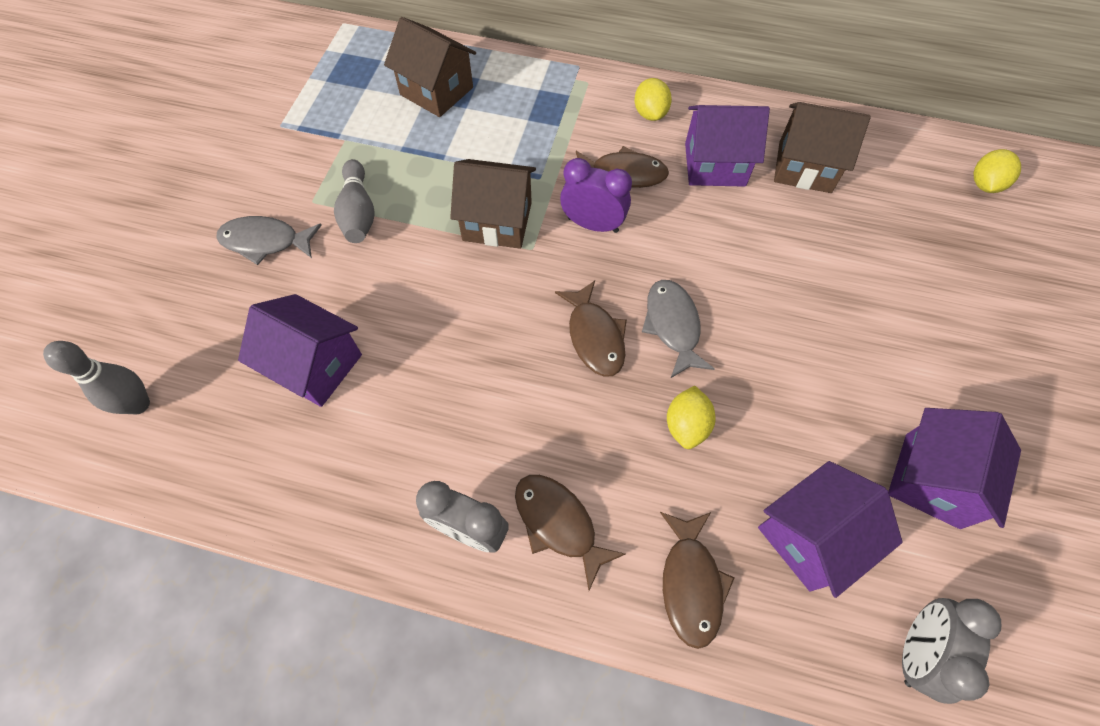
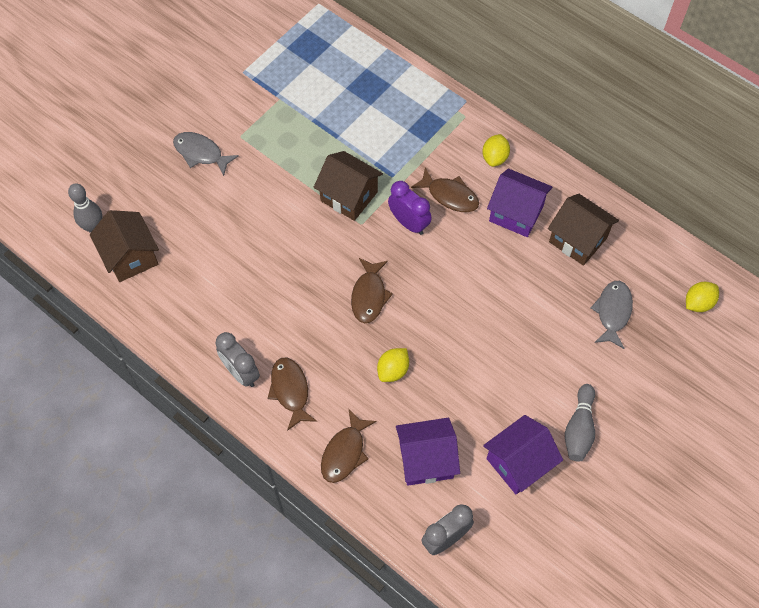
camera: 25 degrees right, 0 degrees up
purple house [238,294,362,407] -> none
grey bowling pin [334,159,375,243] -> grey bowling pin moved to [565,384,595,462]
brown house [384,17,476,117] -> brown house moved to [90,210,159,282]
grey fish [642,280,715,378] -> grey fish moved to [590,281,633,349]

